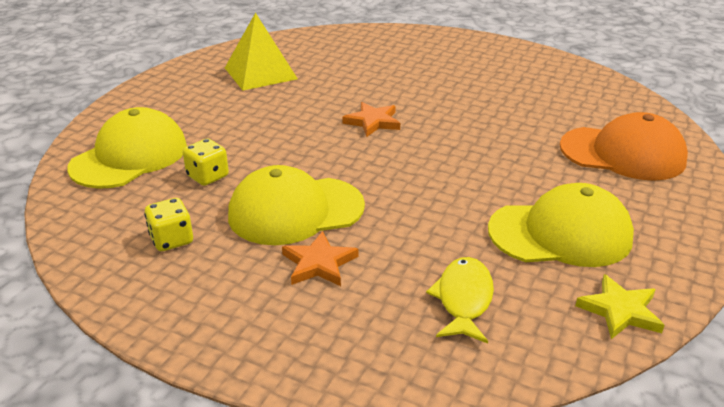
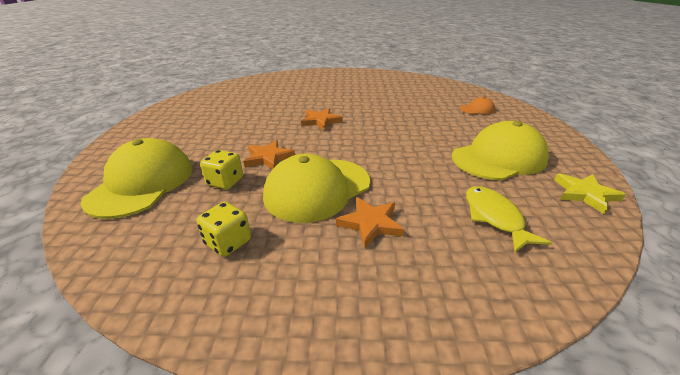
camera: 25 degrees left, 0 degrees up
yellow pyramid [225,12,298,91] -> none
orange cap [560,112,688,181] -> orange cap [460,97,495,114], size x0.46
none -> orange star [244,140,295,169]

